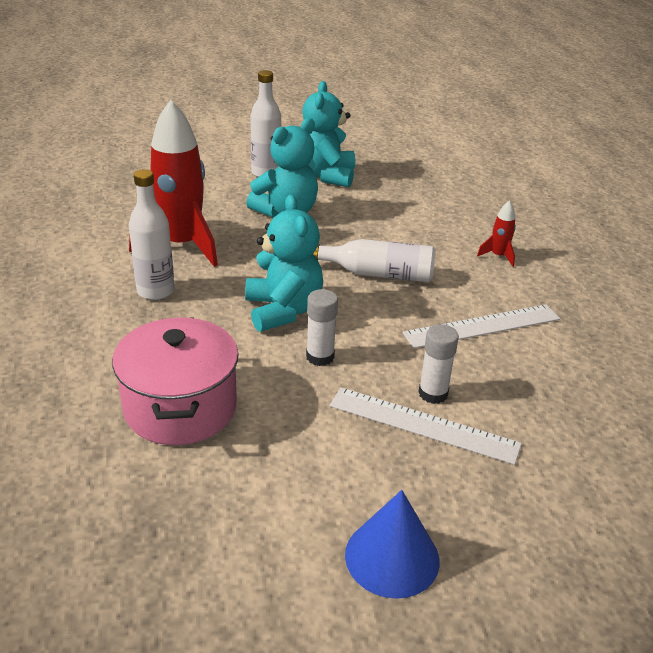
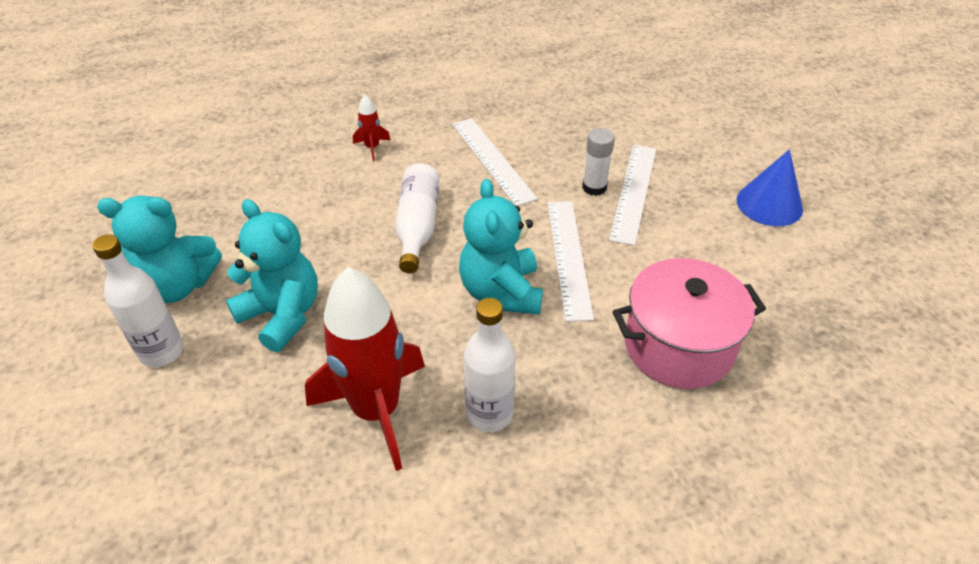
camera: 95 degrees left, 10 degrees up
turquoise teddy bear [245,195,323,332] -> turquoise teddy bear turned 75 degrees counterclockwise [459,179,543,314]
white glue stick [306,289,338,366] -> white ruler [548,201,594,322]

